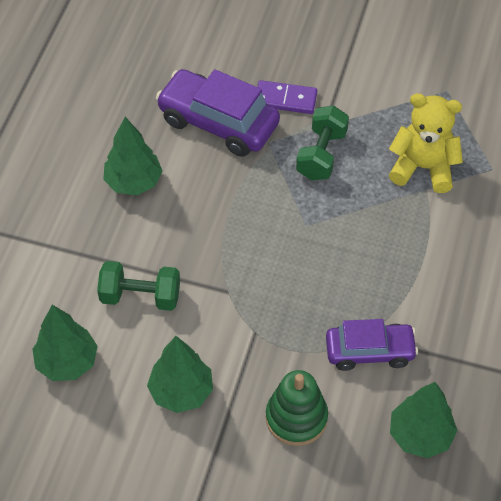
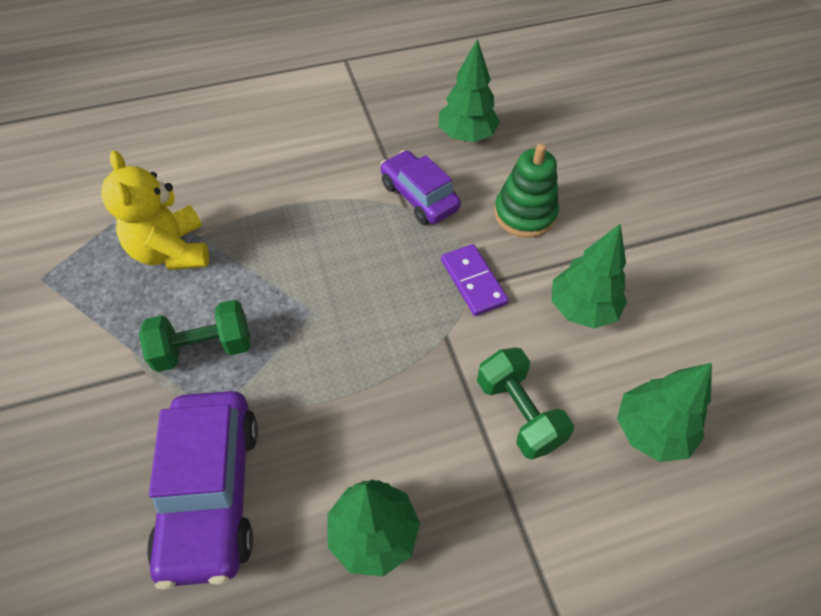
camera: 125 degrees left, 0 degrees up
purple domino [257,80,317,114] -> purple domino moved to [441,244,509,316]

